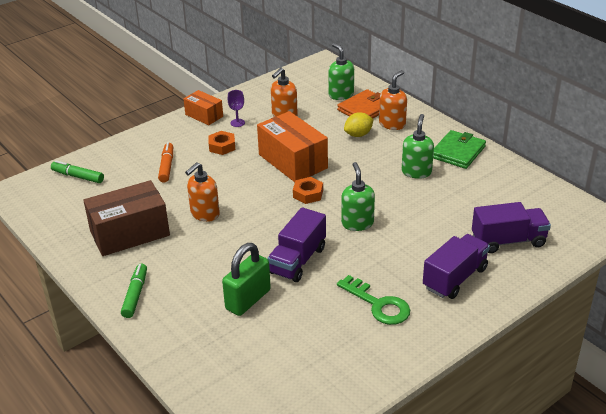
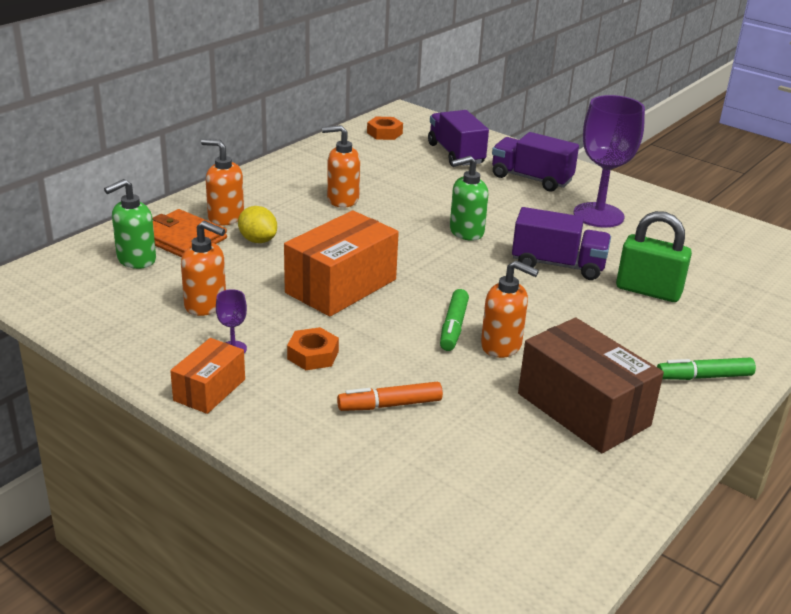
camera: 105 degrees left, 5 degrees down
green marker [51,161,104,183] -> green marker moved to [440,289,469,351]
orange nut [293,177,323,204] -> orange nut moved to [367,117,403,140]
green key [337,275,410,325] -> purple goblet [573,95,645,227]
green soap dispenser [402,114,434,179] -> orange soap dispenser [322,125,360,208]
green wallet [433,130,486,169] -> none

